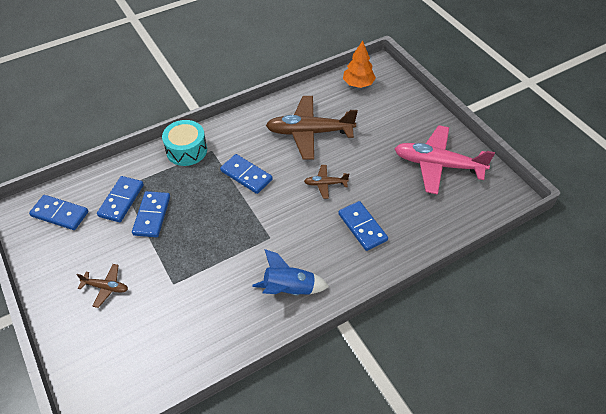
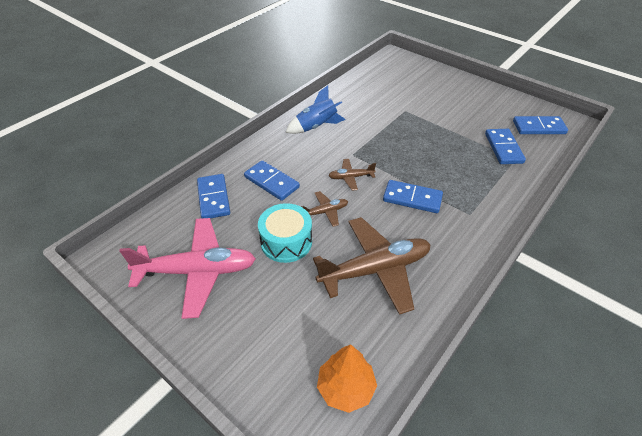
camera: 160 degrees right, 5 degrees down
brown plane [77,264,128,308] -> brown plane moved to [328,159,376,191]
blue domino [132,191,170,237] -> blue domino moved to [197,174,230,219]
turquoise drum [162,120,207,166] -> turquoise drum moved to [258,203,312,263]

